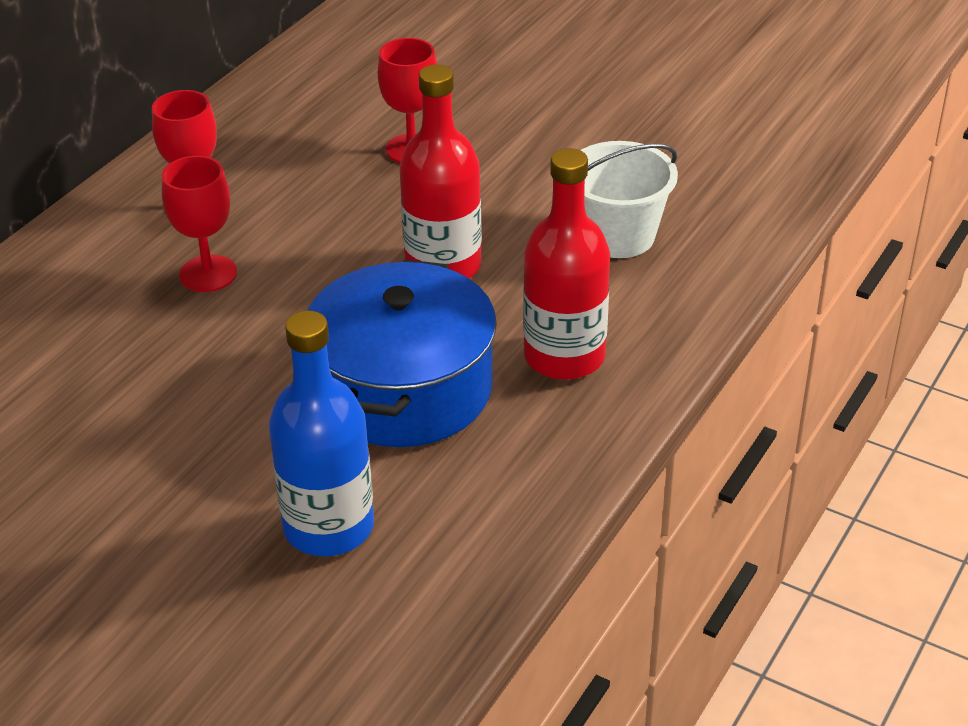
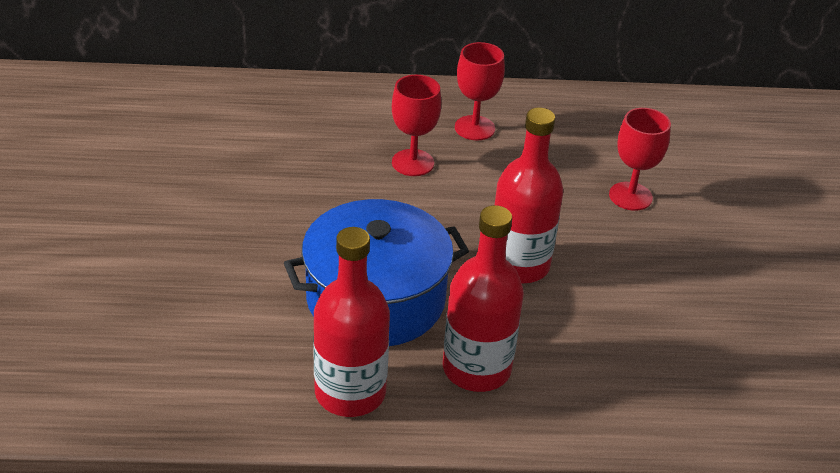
camera: 55 degrees right, 0 degrees up
blue bottle [269,310,374,556] -> none
white bucket [581,141,678,258] -> none
none -> red bottle [313,227,390,417]

